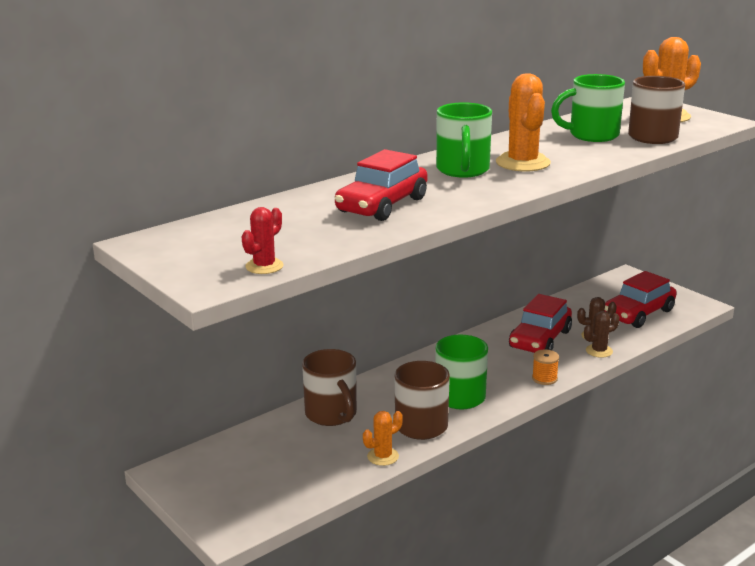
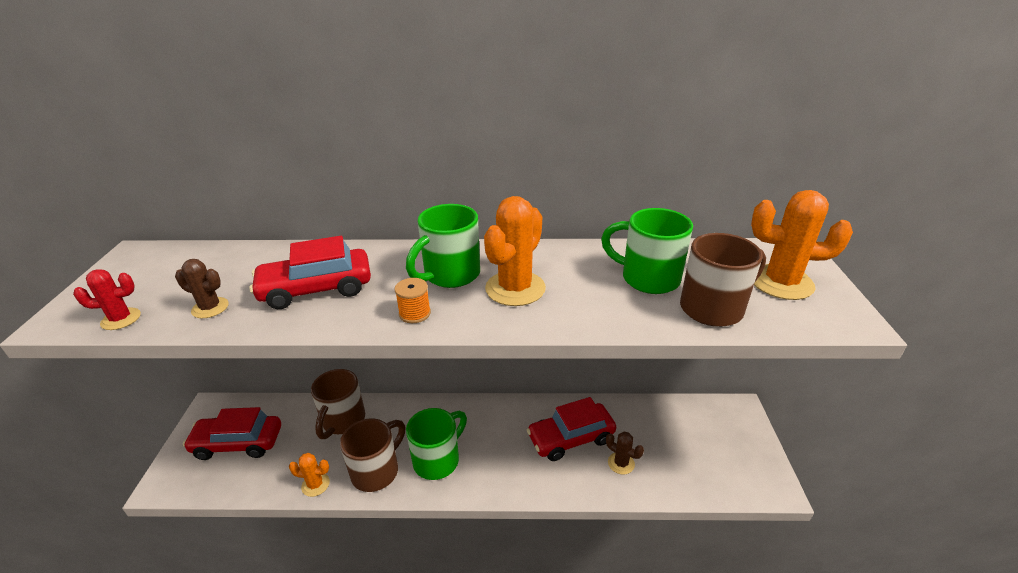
camera: 40 degrees right, 10 degrees up
orange spool [532,350,559,385] -> orange spool moved to [395,278,431,323]
brown cactus [584,311,619,358] -> brown cactus moved to [175,259,229,318]
red car [605,271,677,328] -> red car moved to [183,407,281,460]

